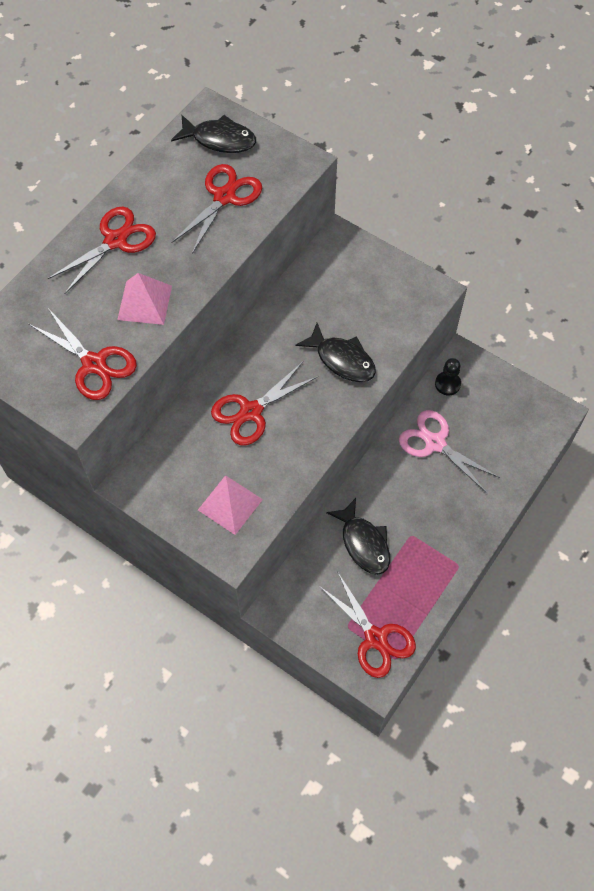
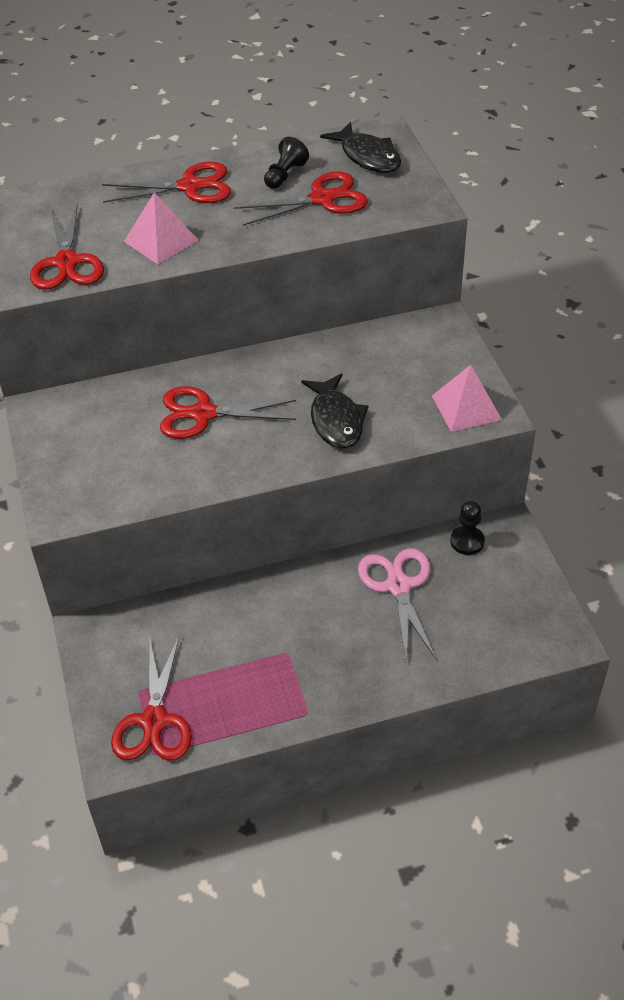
camera: 40 degrees right, 15 degrees down
pink pyramid [198,475,263,535] -> pink pyramid moved to [432,365,502,432]
black fish [326,498,390,575] -> none
none -> black pawn [264,137,309,189]

